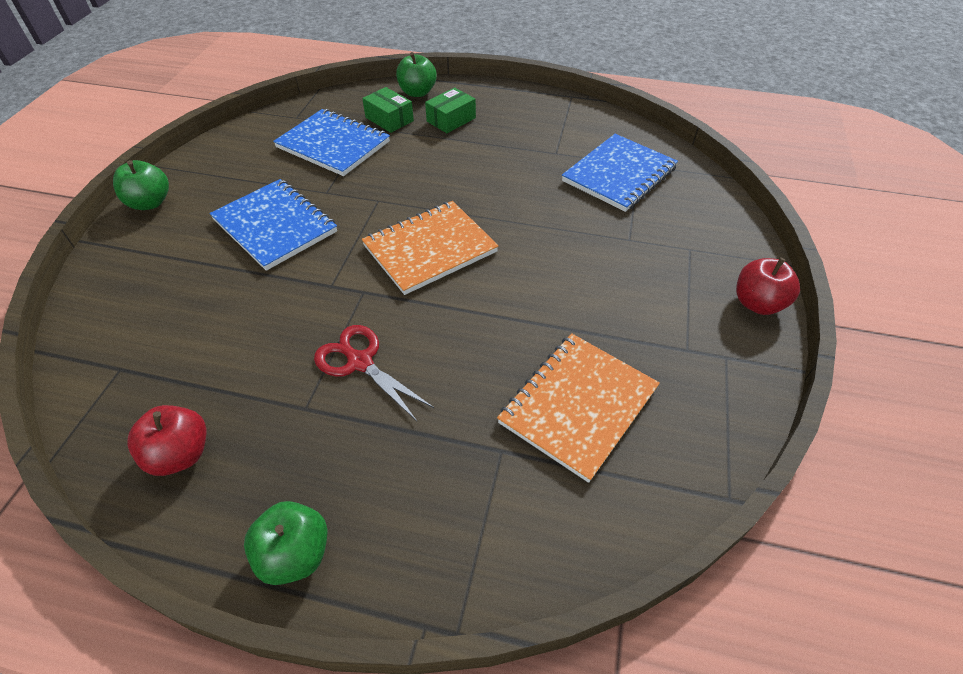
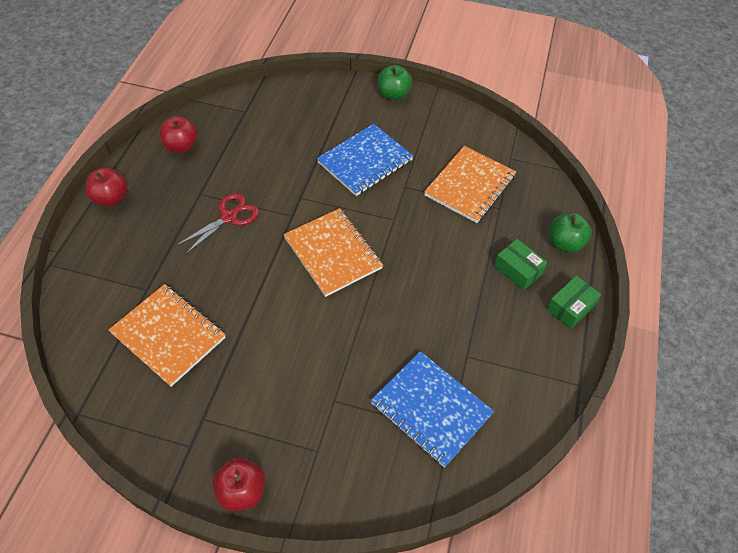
camera: 90 degrees right, 5 degrees up
green apple [244,501,328,585] -> red apple [86,167,128,206]
blue notebook [273,109,390,176] -> orange notebook [424,146,516,223]
green box [362,87,414,133] -> green box moved to [546,276,601,329]

